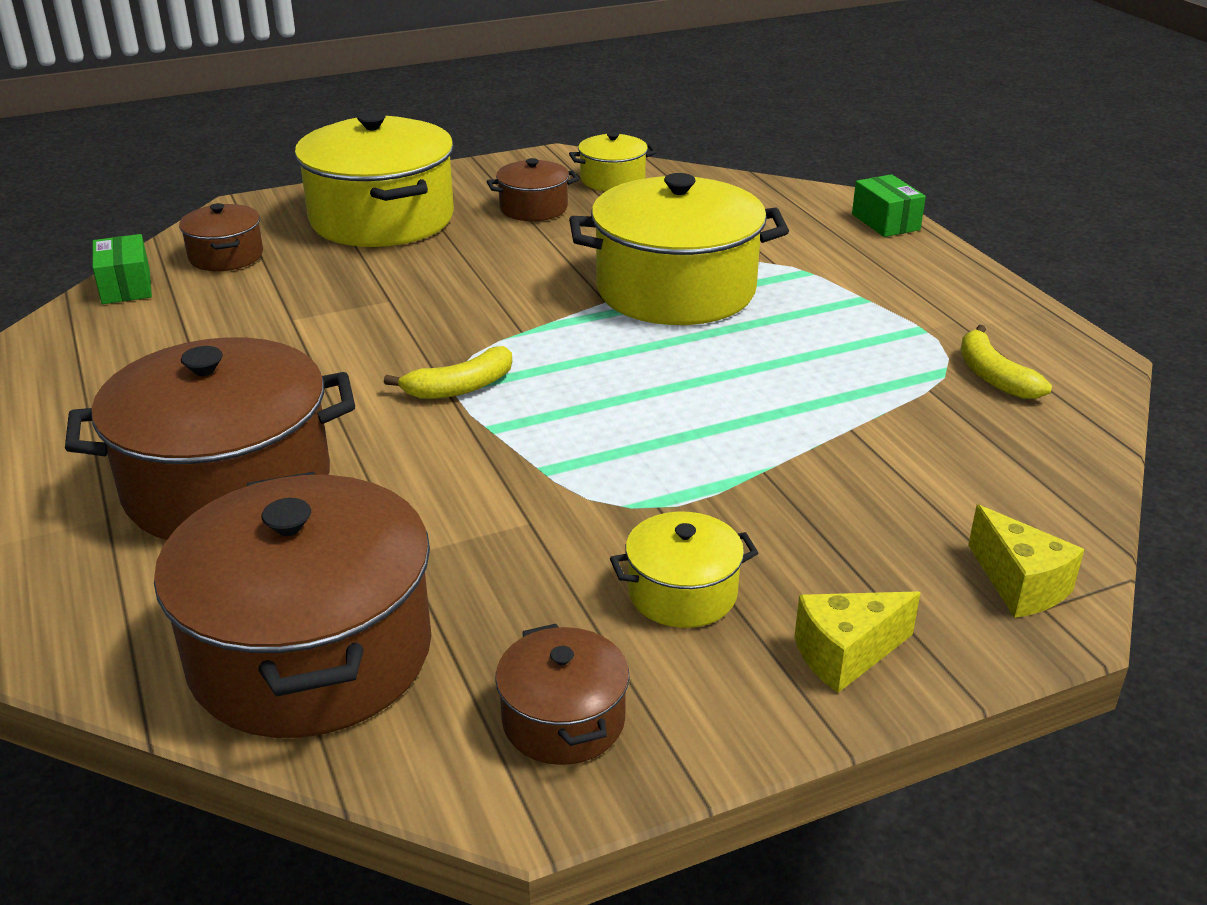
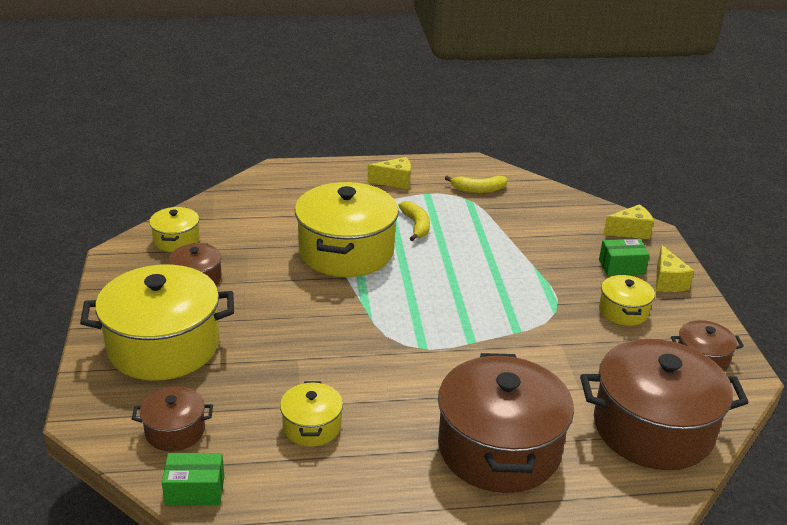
camera: 75 degrees left, 0 degrees up
yellow banana [384,346,512,399] -> yellow banana moved to [398,201,430,241]
green box [852,174,926,237] -> green box moved to [599,239,650,276]
none -> yellow pot [280,381,343,447]
none -> yellow cheese [367,157,411,189]

